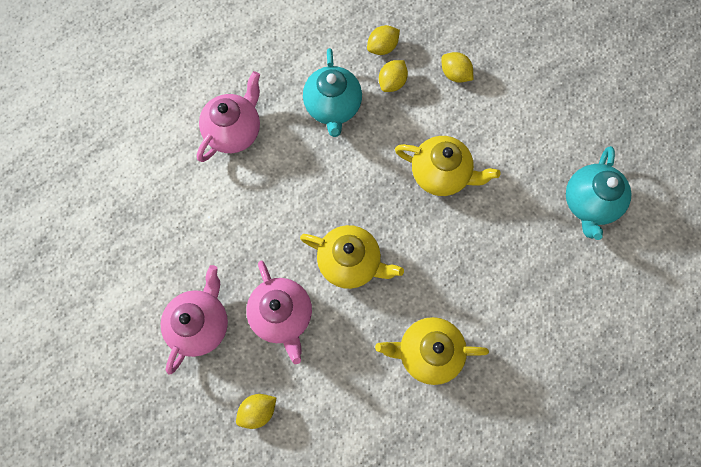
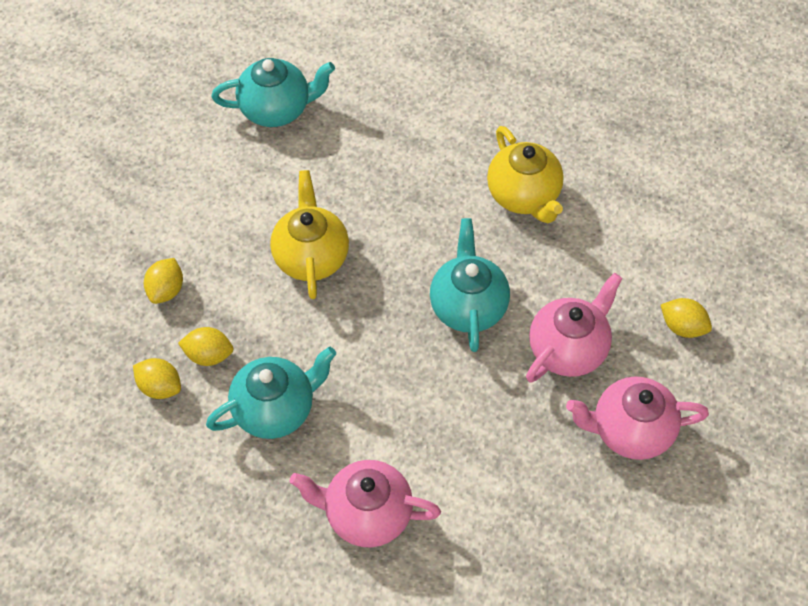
camera: 115 degrees left, 15 degrees down
yellow teapot [300,225,404,289] -> turquoise teapot [430,218,510,352]

